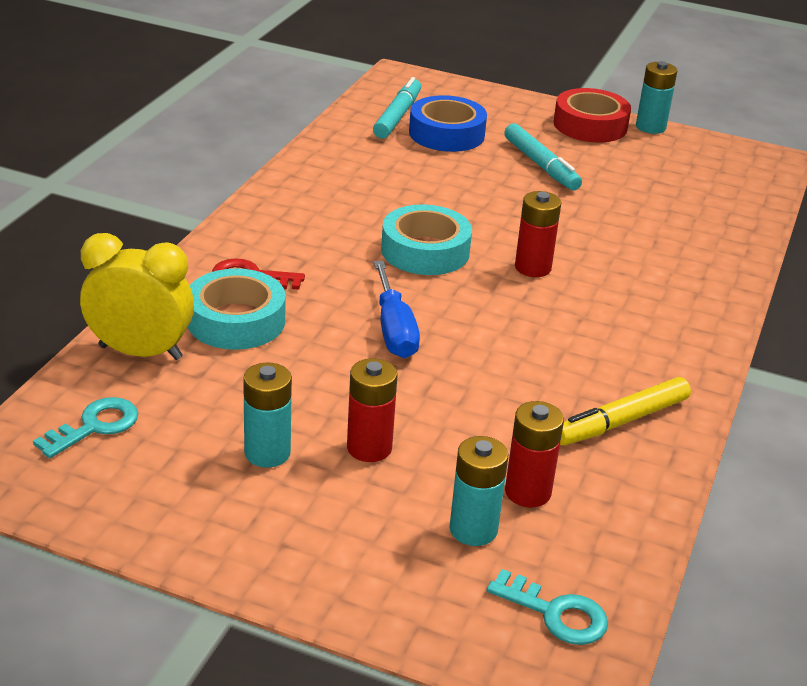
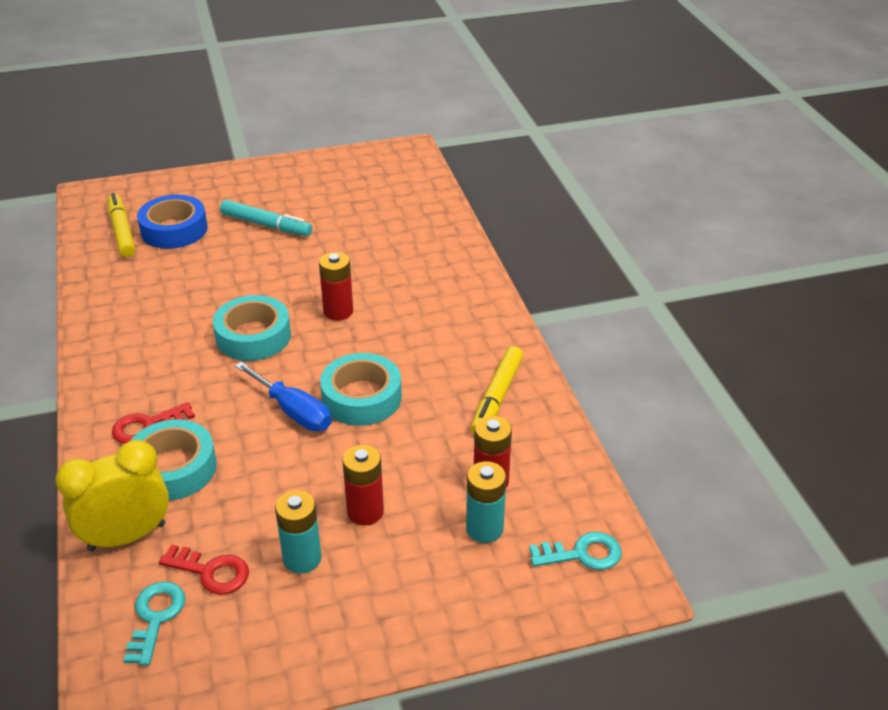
camera: 35 degrees left, 5 degrees up
turquoise marker [373,77,421,138] -> yellow marker [108,193,135,257]
red tape [554,88,631,142] -> none
turquoise battery [636,61,677,134] -> none
none -> red key [159,544,249,595]
none -> turquoise tape [320,353,402,426]

